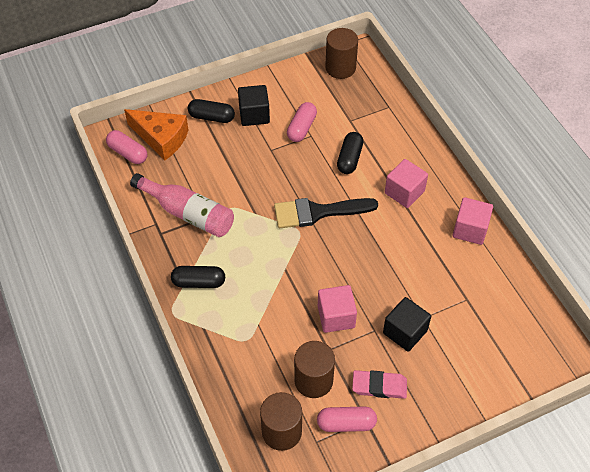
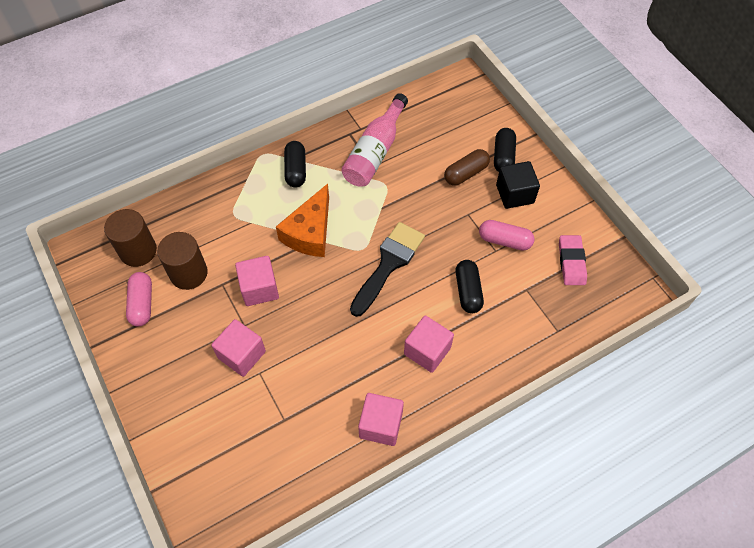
camera: 85 degrees right, 5 degrees up
pink capsule [106,130,147,164] -> none
orange cheese [124,109,188,160] -> orange cheese moved to [276,184,329,257]
black brush [274,198,378,228] -> black brush turned 45 degrees clockwise [350,222,425,317]
brown cylinder [325,28,358,79] -> none
black capsule [337,132,363,174] -> black capsule turned 75 degrees clockwise [456,260,484,313]
pink eraser [352,370,407,399] -> pink eraser moved to [559,235,587,285]
black cube [383,297,431,352] -> pink cube [212,319,266,377]
none -> brown capsule [444,149,490,186]

